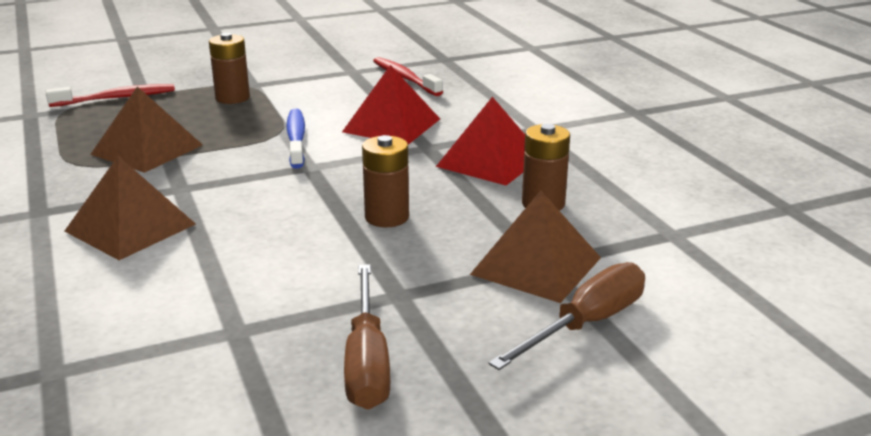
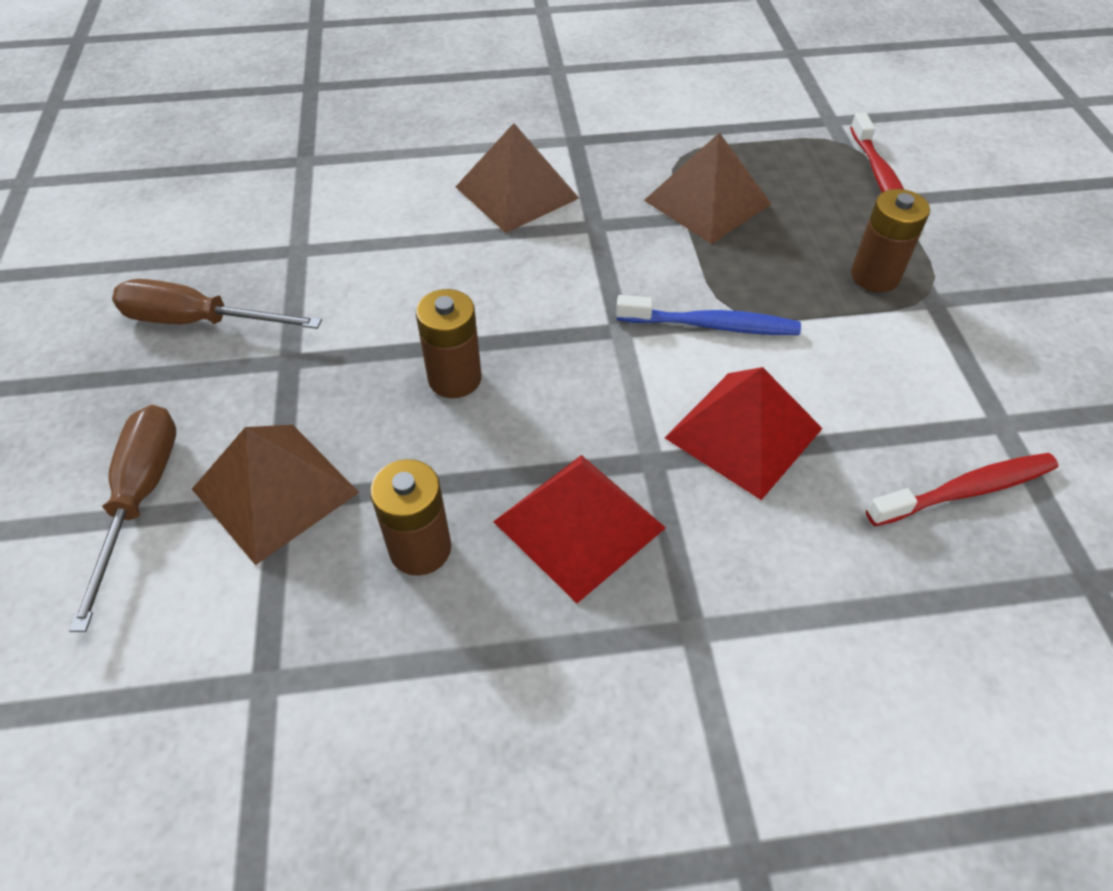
camera: 105 degrees right, 25 degrees up
brown screwdriver [488,262,645,370] -> brown screwdriver turned 150 degrees counterclockwise [69,405,176,632]

